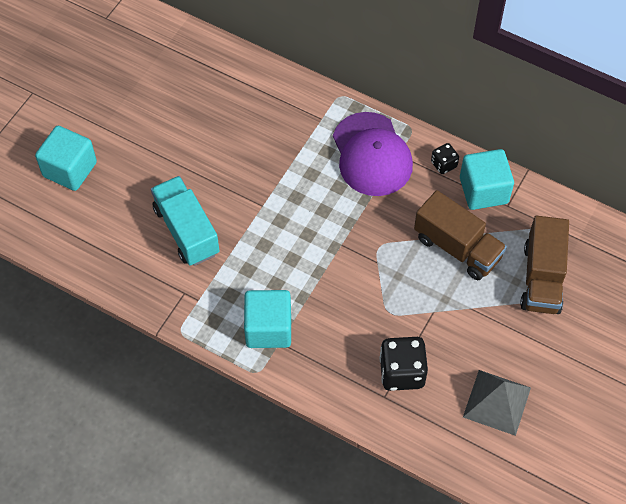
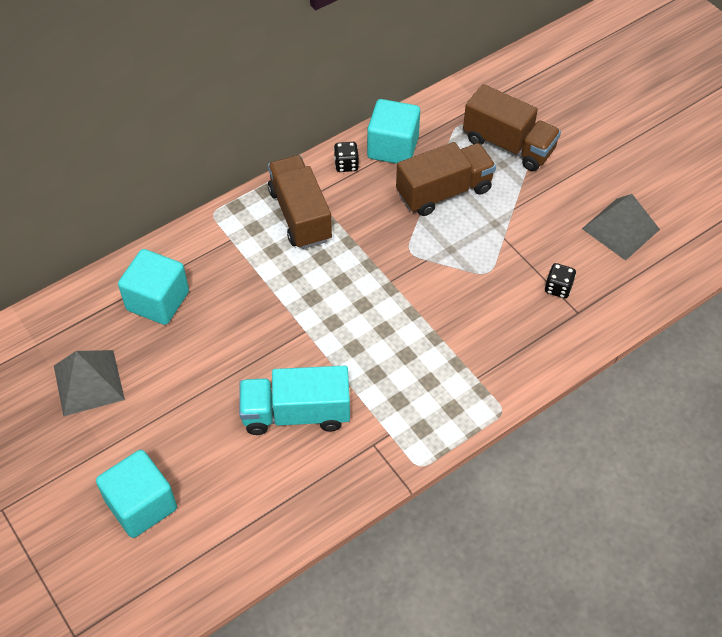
camera: 65 degrees left, 5 degrees down
turquoise cube [244,290,291,348] -> turquoise cube moved to [118,249,189,325]
purple cap [333,112,413,196] -> brown truck [268,155,332,249]
black dice [379,337,428,391] -> black dice [545,263,576,298], size x0.54
none -> grey pyramid [54,350,125,416]

